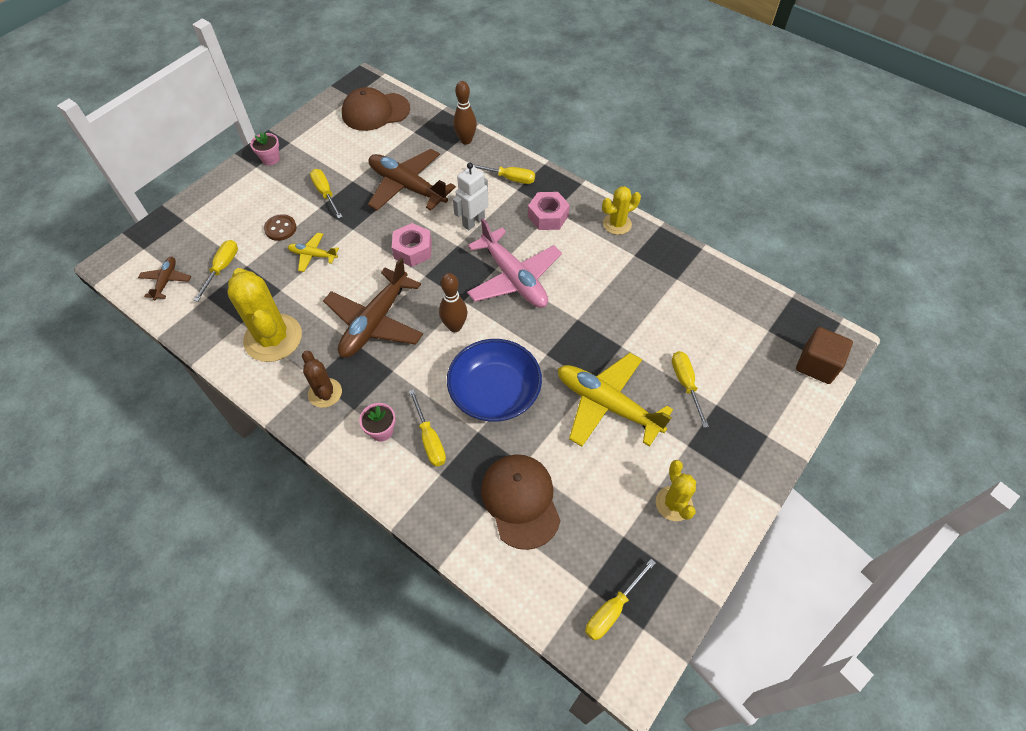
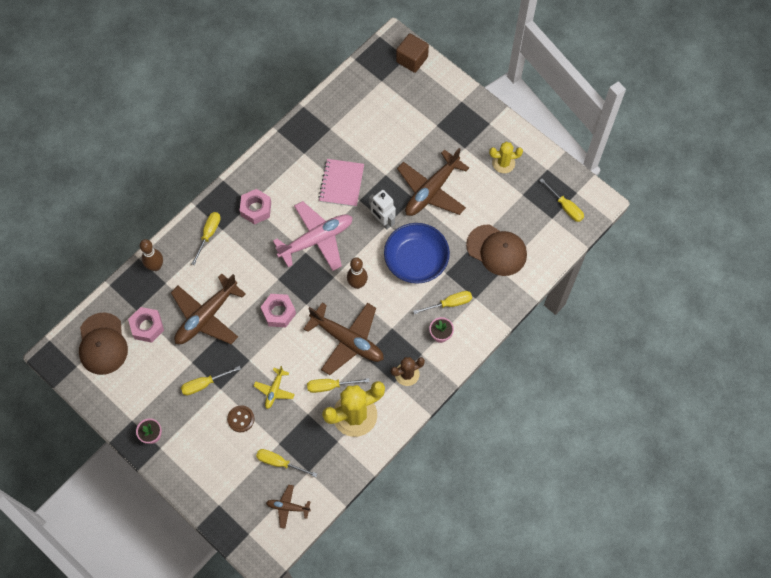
camera: 85 degrees left, 10 degrees up
white robot [453,163,488,230] -> white robot moved to [369,190,396,229]
brown cap [481,454,561,550] -> brown cap turned 135 degrees counterclockwise [466,224,527,276]
yellow plane [558,353,673,447] -> brown plane [397,148,469,216]
yellow cactus [602,186,641,235] -> none
yellow screwdriver [672,351,709,428] -> yellow screwdriver moved to [307,378,370,393]
none -> pink nut [128,307,164,343]
none -> pink notebook [318,159,364,207]

